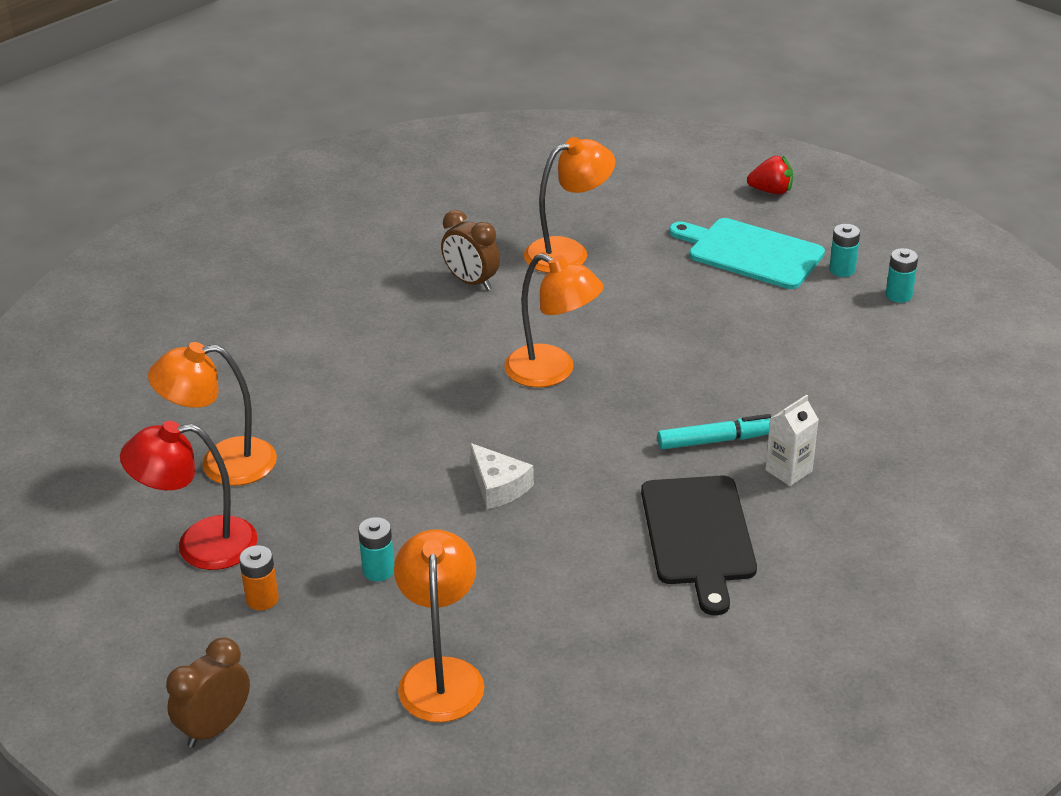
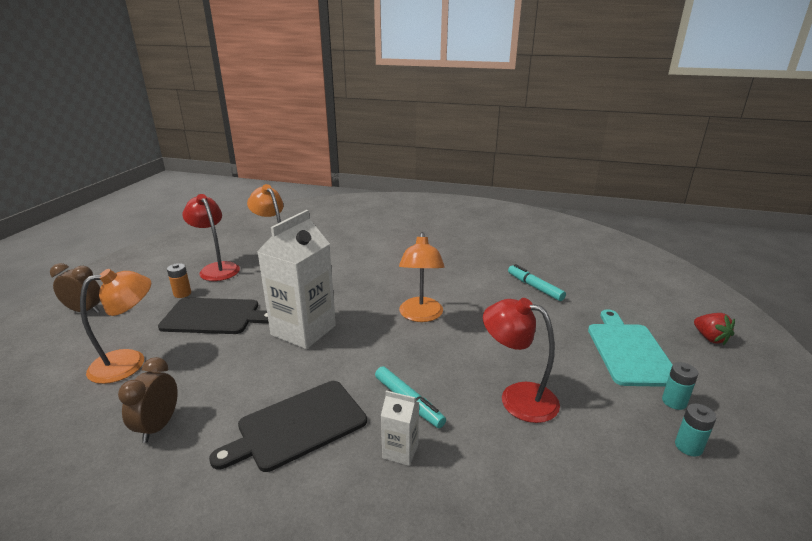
camera: 60 degrees right, 10 degrees down
turquoise battery [358,517,394,581] -> black cutting board [158,298,269,334]
brown clock [441,210,500,290] -> brown clock moved to [118,357,178,443]
white cheese [470,443,534,509] -> white carton [257,210,336,349]
orange lamp [524,137,615,273] -> turquoise marker [508,264,566,301]
none -> red lamp [483,298,560,423]

